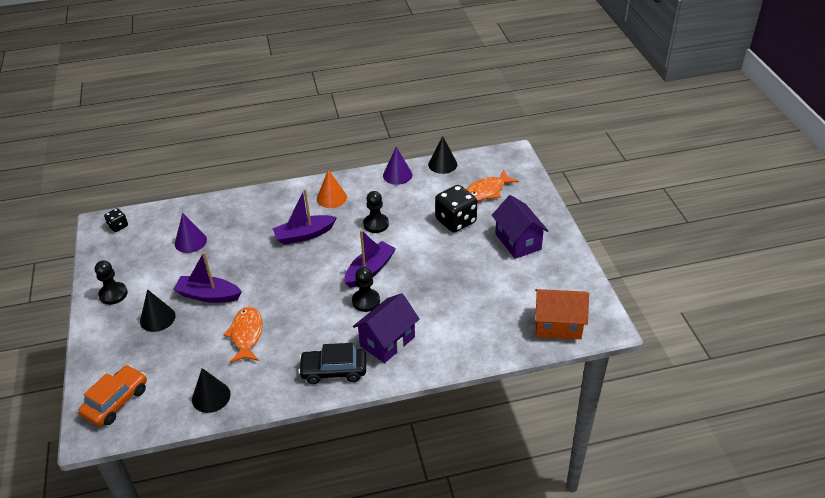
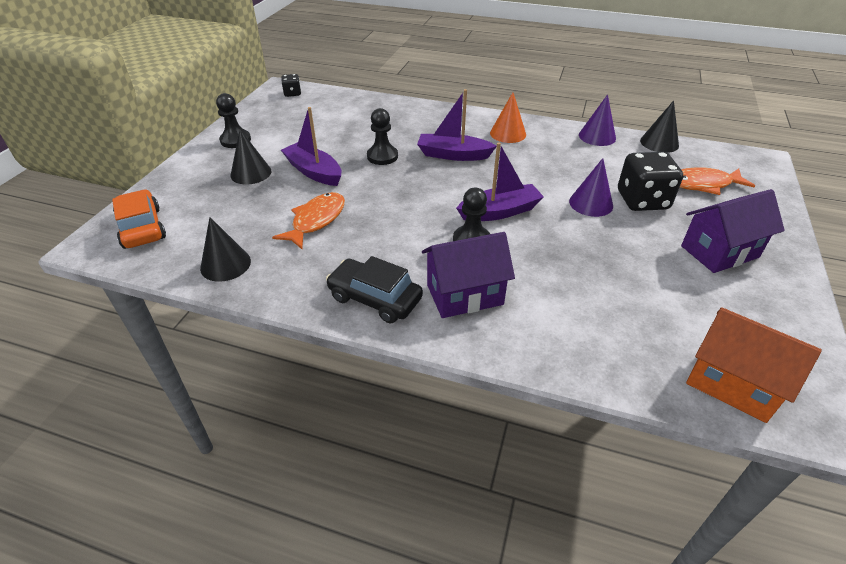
camera: 30 degrees right, 0 degrees up
orange car [78,365,147,426] -> orange car turned 90 degrees counterclockwise [112,190,166,249]
purple cone [175,213,207,253] -> purple cone moved to [569,158,613,217]
black pawn [363,191,389,233] -> black pawn moved to [367,108,398,165]
purple house [492,195,548,259] -> purple house turned 60 degrees clockwise [681,189,785,273]

